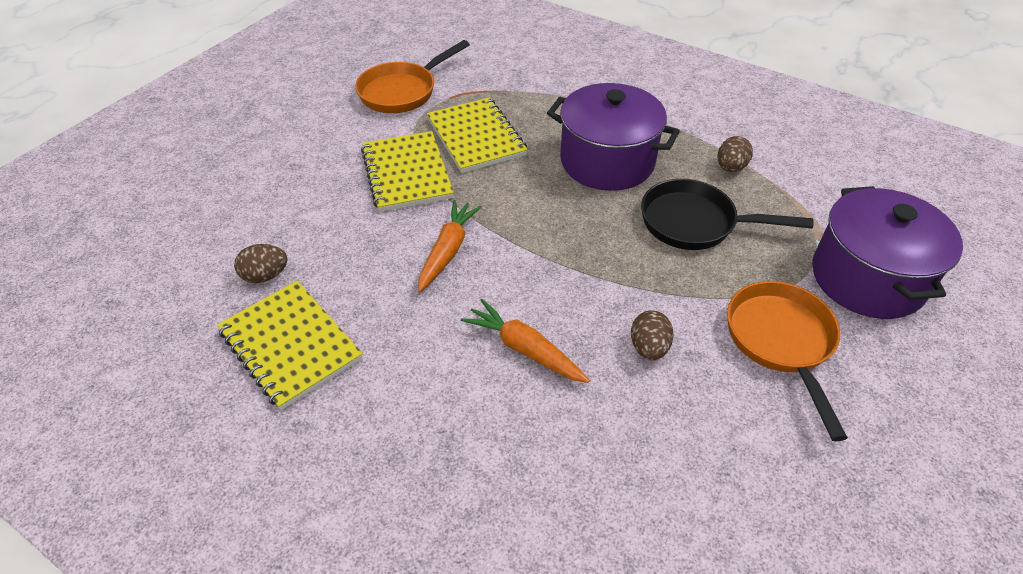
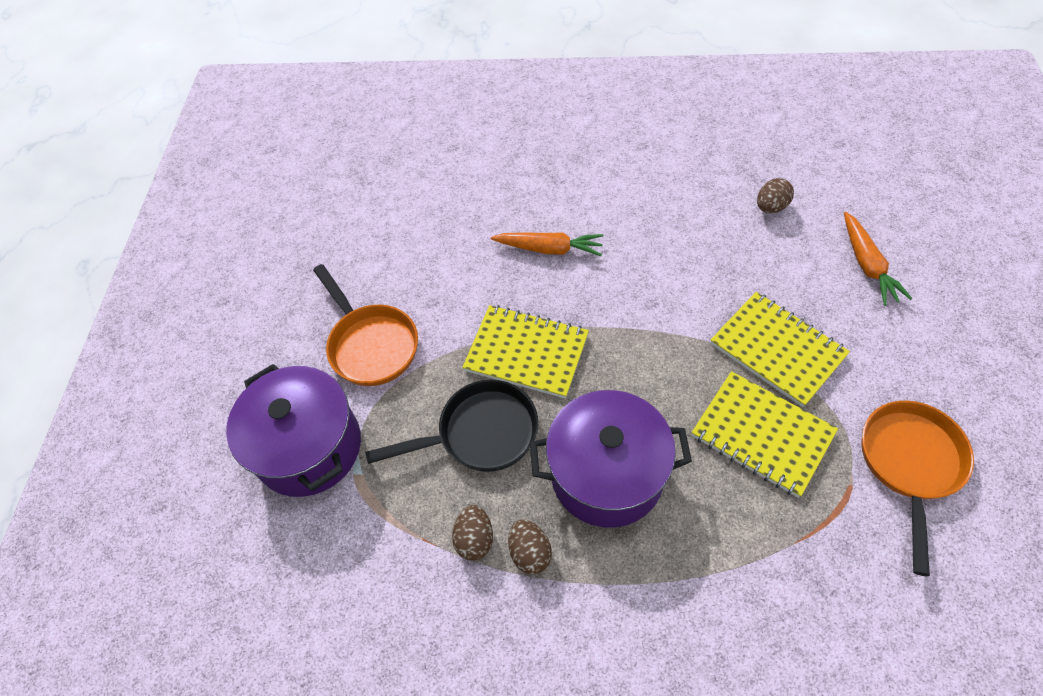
camera: 155 degrees right, 10 degrees up
yellow notebook [217,281,363,410] -> yellow notebook moved to [462,305,589,399]
orange carrot [418,200,482,292] -> orange carrot moved to [844,212,912,306]
brown egg [631,311,674,360] -> brown egg moved to [508,519,552,574]

